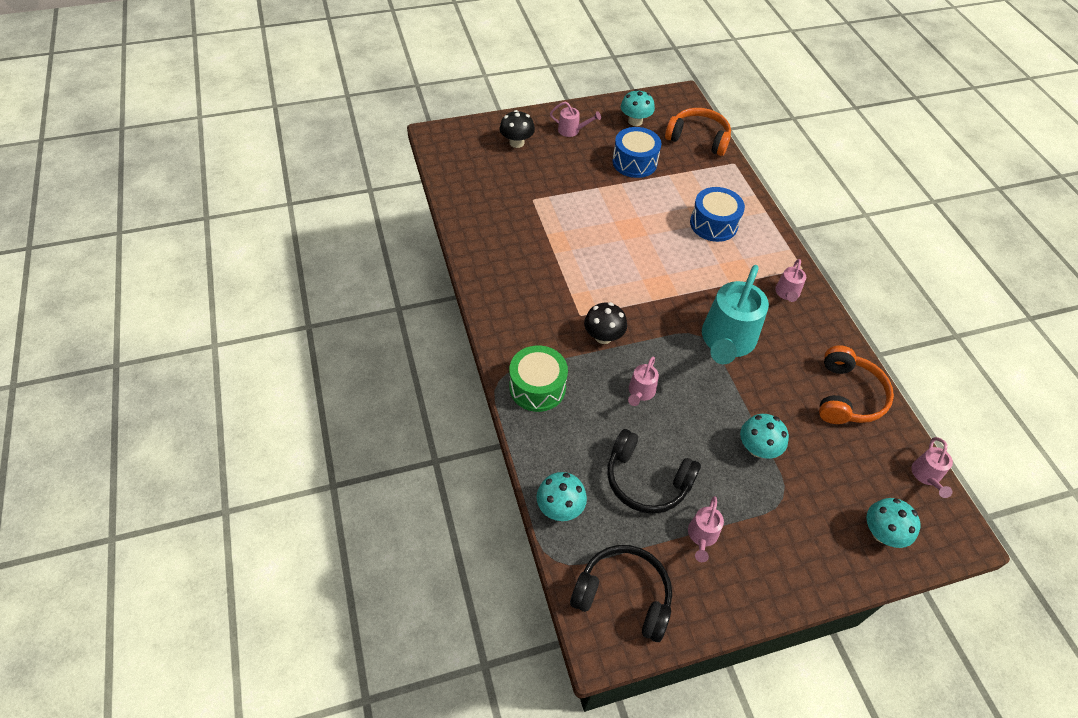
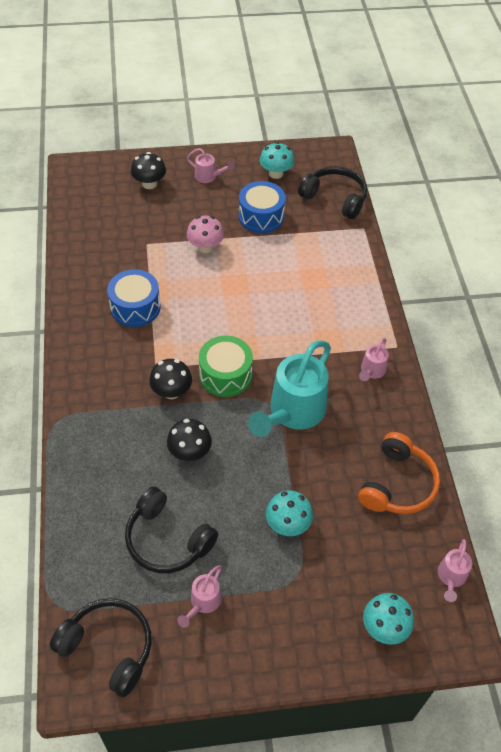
camera: 10 degrees right, 0 degrees up
green drum [509,346,568,412] -> green drum moved to [199,336,253,397]
turquoise mushroom [537,472,587,521] -> none
pink watering can [628,357,659,406] -> black mushroom [167,419,212,461]
orange headphones [665,108,731,156] -> black headphones [298,166,367,219]
blue drum [690,187,745,242] -> blue drum moved to [107,269,161,327]
none -> pink mushroom [187,216,224,253]

